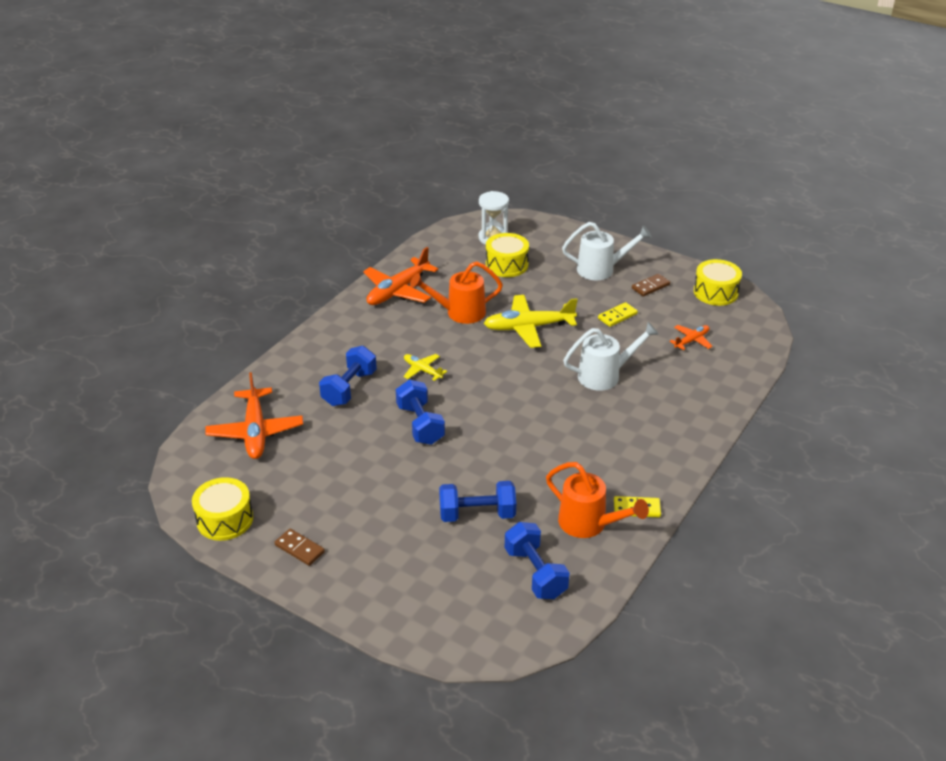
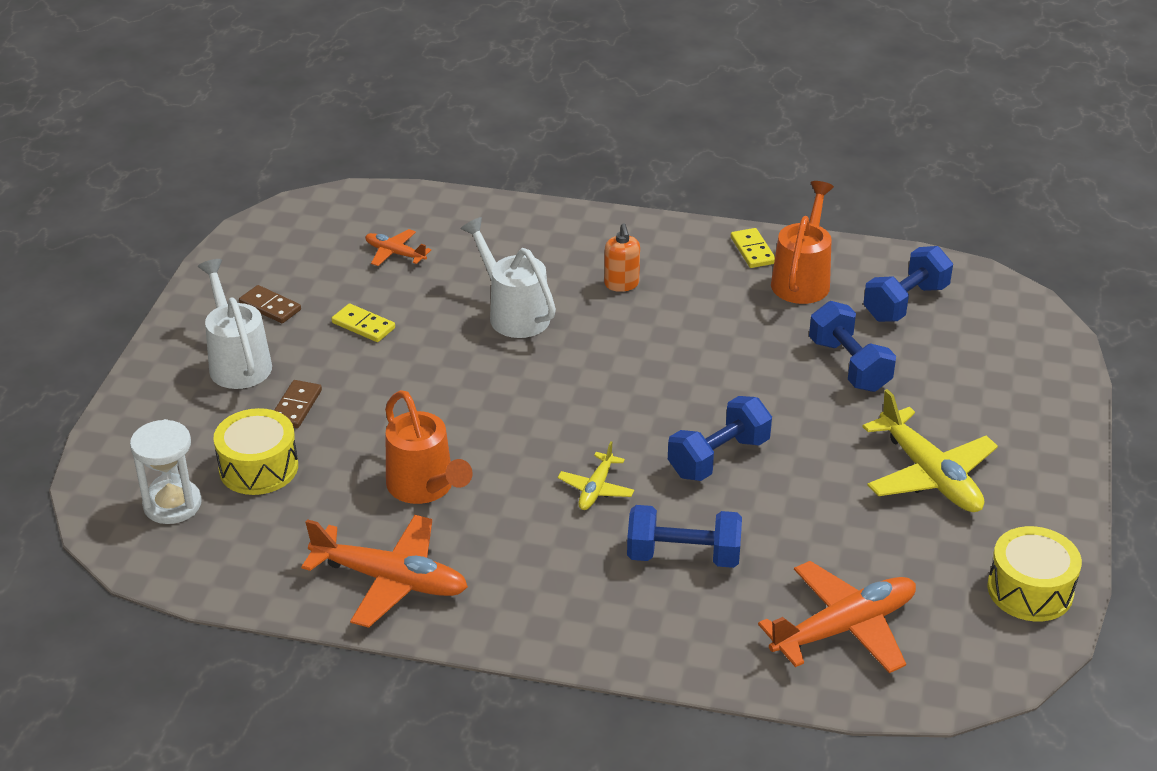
camera: 110 degrees left, 0 degrees up
brown domino [275,529,325,566] -> brown domino moved to [274,380,322,428]
yellow plane [484,295,578,348] -> yellow plane moved to [862,389,998,512]
yellow drum [694,259,742,306] -> none
none -> orange soap dispenser [604,223,640,292]

